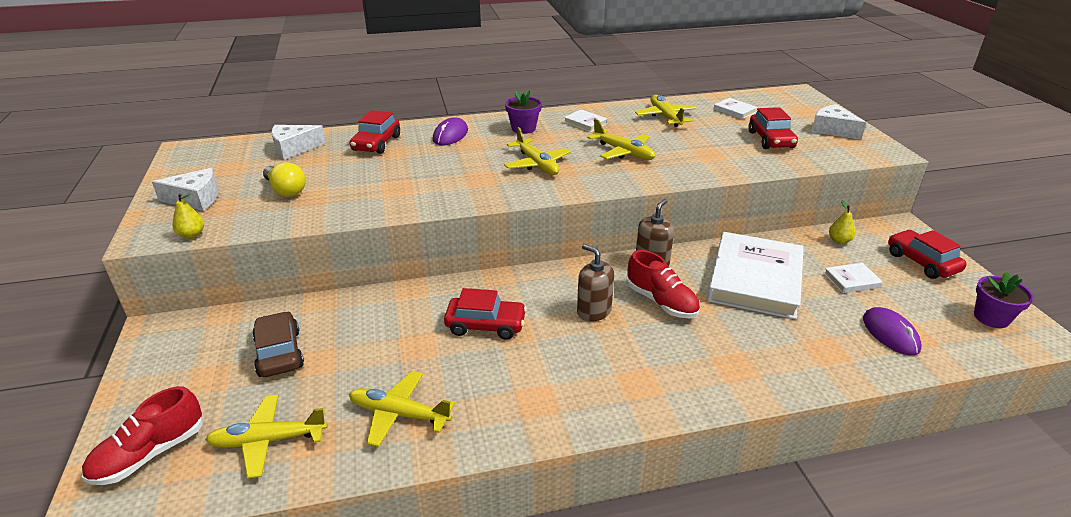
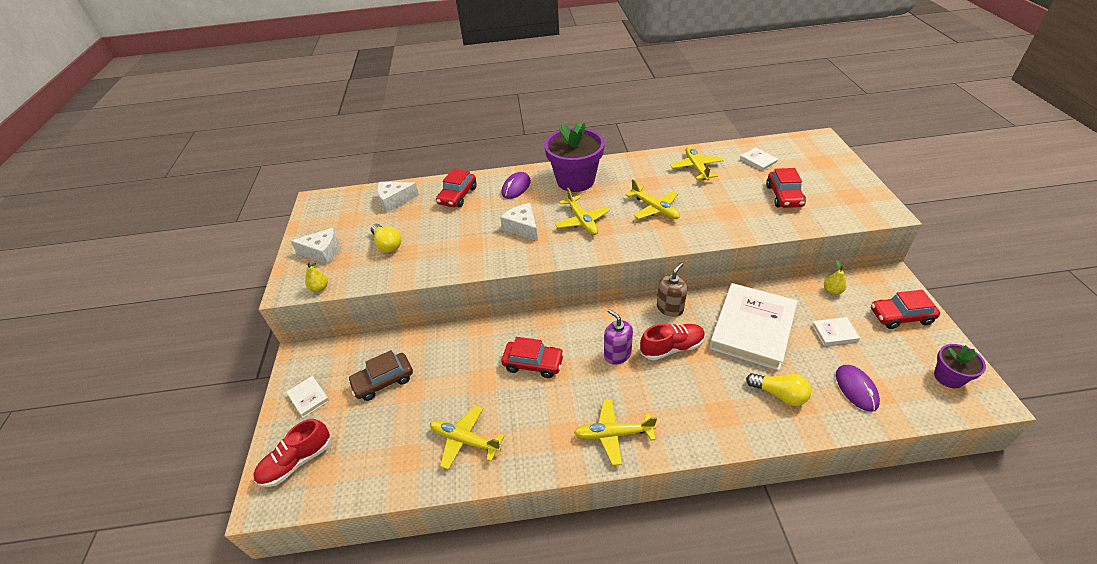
camera: 10 degrees right, 10 degrees up
yellow plane [205,395,328,479] -> yellow plane moved to [574,399,657,465]
brown car [252,311,304,377] -> brown car turned 105 degrees counterclockwise [348,350,413,401]
purple flower pot [505,90,542,134] -> purple flower pot [544,122,605,192], size x1.93
white book [564,109,608,132] -> white book moved to [286,376,329,418]
brown soap dispenser [577,244,614,322] -> purple soap dispenser [604,309,633,365]
red shoe [626,250,700,318] -> red shoe turned 75 degrees counterclockwise [640,324,705,360]
white cheese [811,104,866,140] -> white cheese moved to [500,203,538,241]
red car [888,230,967,279] -> red car turned 75 degrees counterclockwise [871,290,940,329]
none -> yellow light bulb [746,373,811,406]

